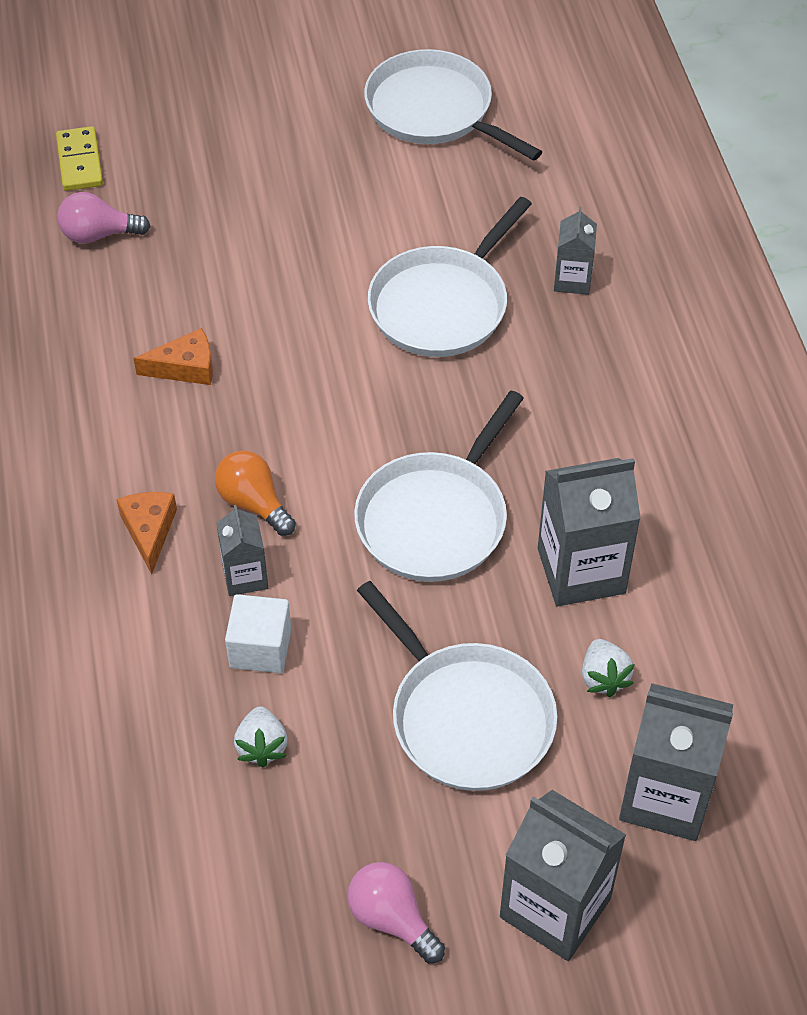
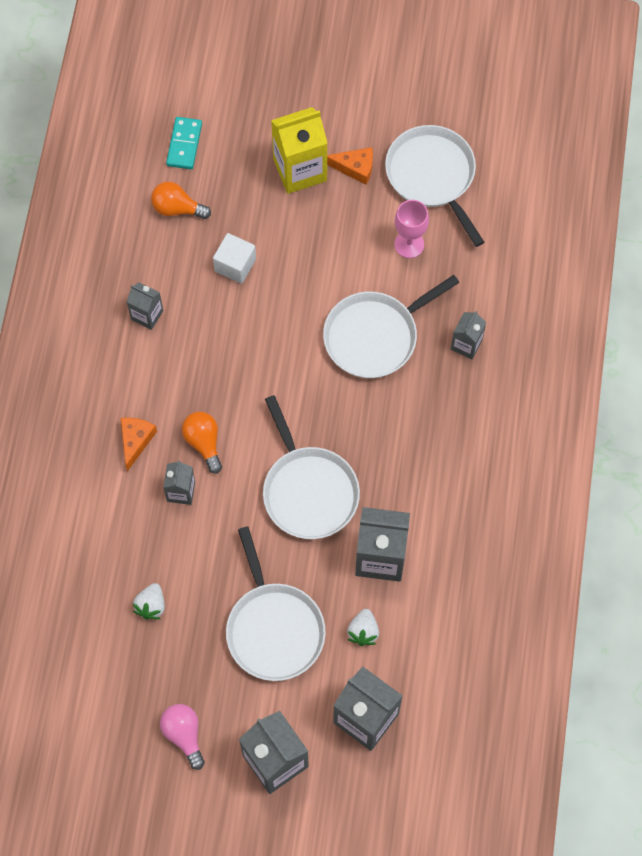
camera: 20 degrees right, 15 degrees up
yellow domino [56,126,103,191] -> turquoise domino [166,117,202,169]
pink light bulb [57,192,150,244] -> orange light bulb [151,182,211,219]
orange cheese [133,328,213,385] -> orange cheese moved to [327,147,373,185]
white cube [225,594,291,673] -> white cube moved to [213,233,256,284]
white pan [354,391,524,582] -> white pan turned 75 degrees counterclockwise [263,395,360,539]
none -> grey carton [127,282,163,330]
none -> yellow carton [271,107,327,194]
none -> pink goblet [394,200,429,258]

